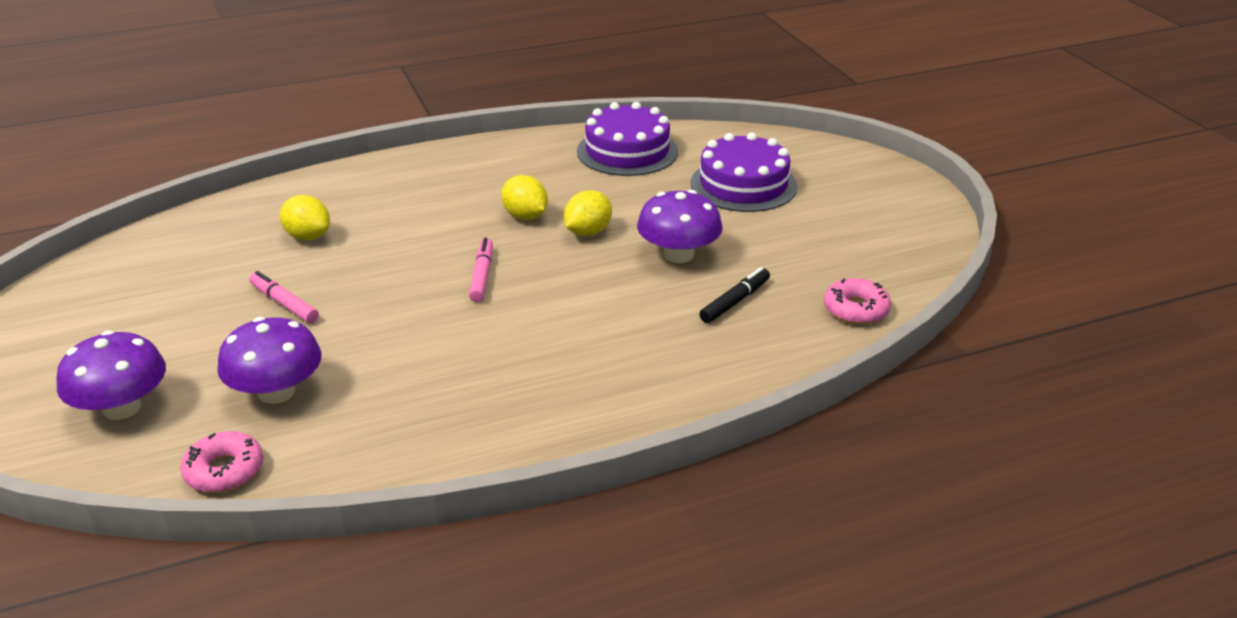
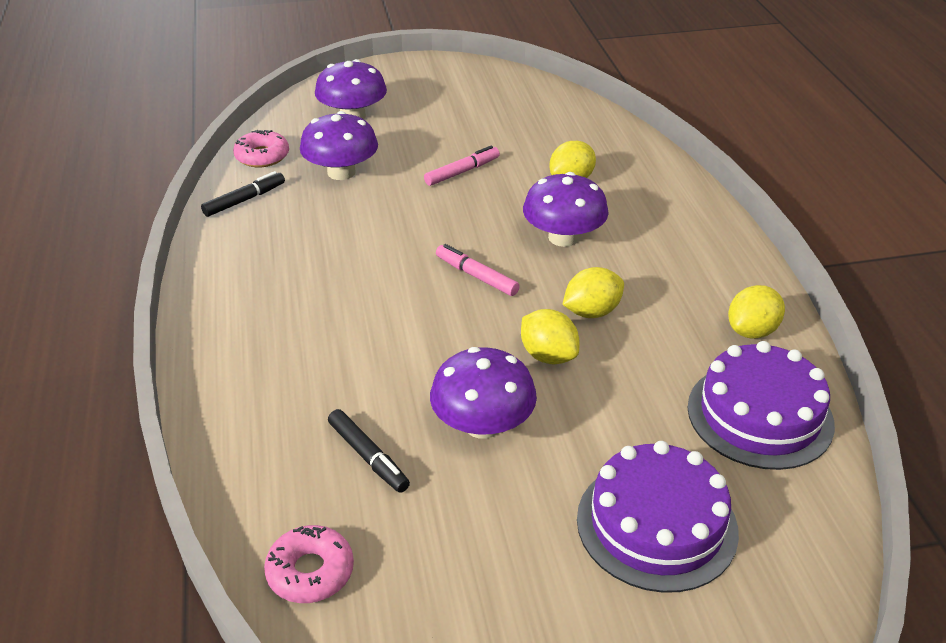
camera: 100 degrees right, 5 degrees up
pink marker [469,237,493,302] -> pink marker turned 150 degrees counterclockwise [436,244,520,296]
none -> black marker [201,171,285,217]
none -> purple mushroom [523,172,609,247]
none -> yellow lemon [728,285,785,339]

